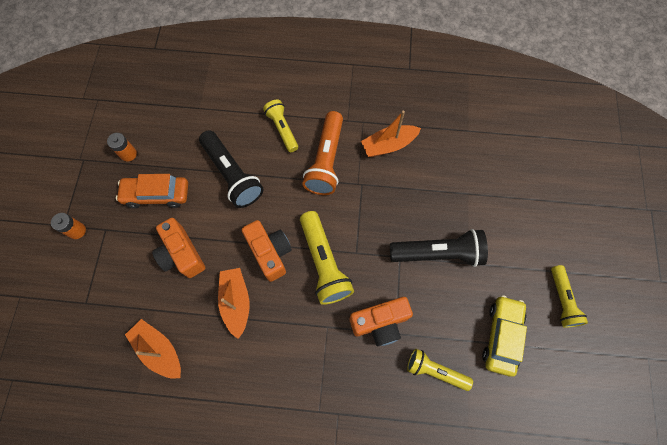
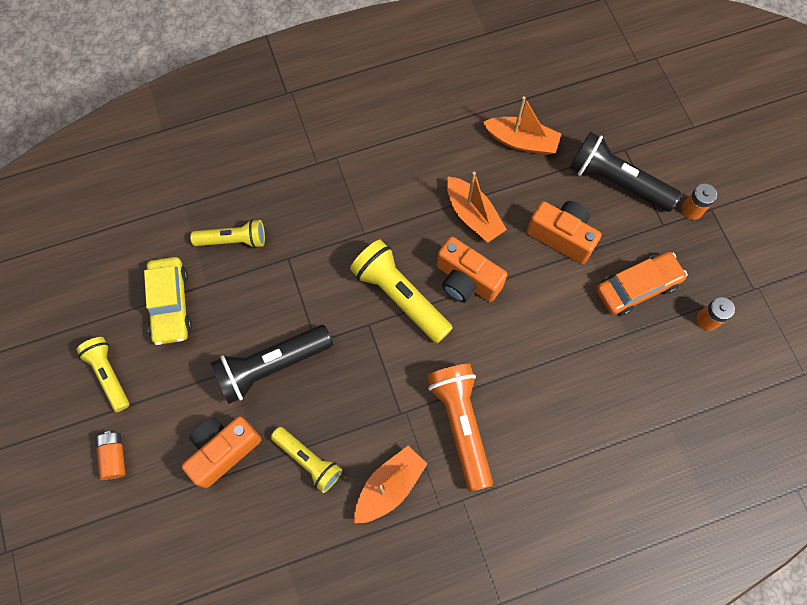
camera: 155 degrees right, 0 degrees up
black flashlight [199,130,264,208] -> black flashlight moved to [569,132,682,212]
yellow flashlight [263,99,298,152] -> yellow flashlight moved to [271,427,342,493]
orange camera [350,297,413,346] -> orange camera moved to [182,416,262,488]
none -> orange battery [95,431,125,480]

